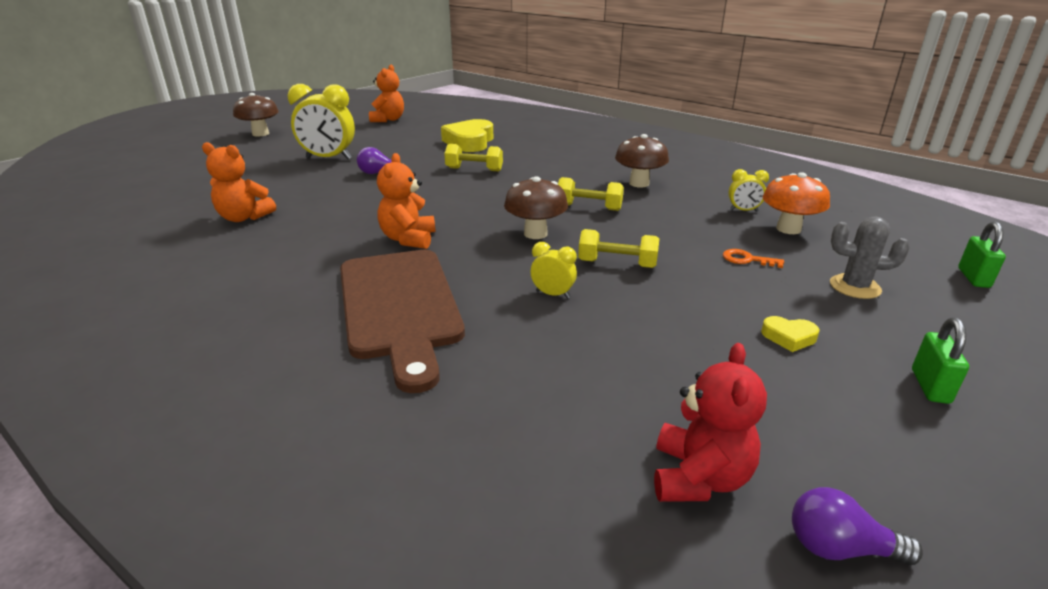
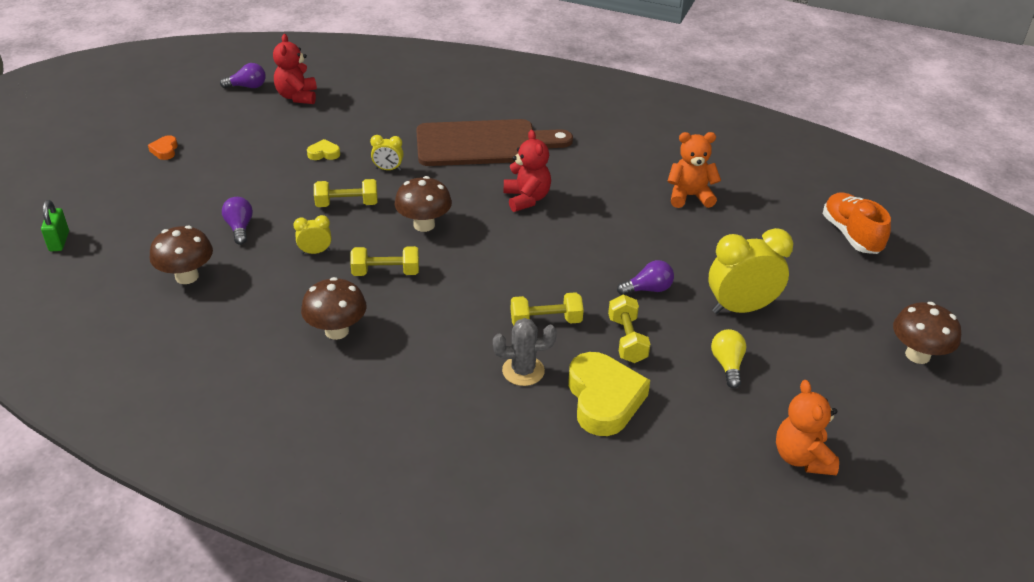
camera: 160 degrees right, 10 degrees up
brown cutting board [340,250,465,393] -> brown cutting board turned 120 degrees clockwise [416,119,573,166]
orange teddy bear [377,153,435,249] -> red teddy bear [504,130,551,212]
orange key [723,249,784,268] -> purple light bulb [222,197,253,245]
yellow clock [728,169,769,212] -> yellow clock moved to [293,215,331,254]
yellow heart [761,316,820,352] -> yellow heart moved to [307,139,340,160]
orange mushroom [763,172,830,234] -> brown mushroom [150,226,213,284]
grey cactus [830,217,910,299] -> grey cactus moved to [493,318,557,386]
green padlock [912,318,969,404] -> orange heart [148,135,178,160]
none -> yellow dumbbell [608,295,650,363]
none -> yellow light bulb [711,329,746,388]
none -> orange shoe [823,193,891,254]

